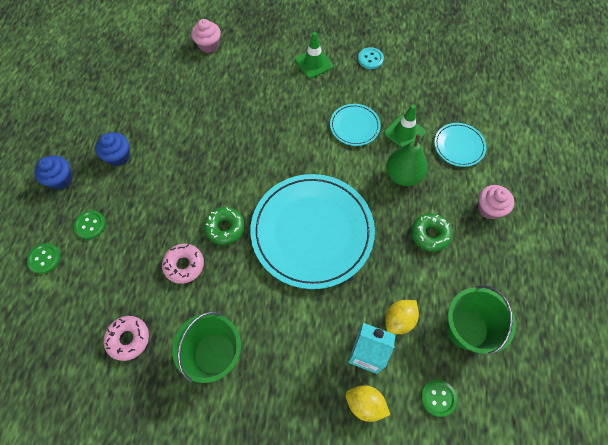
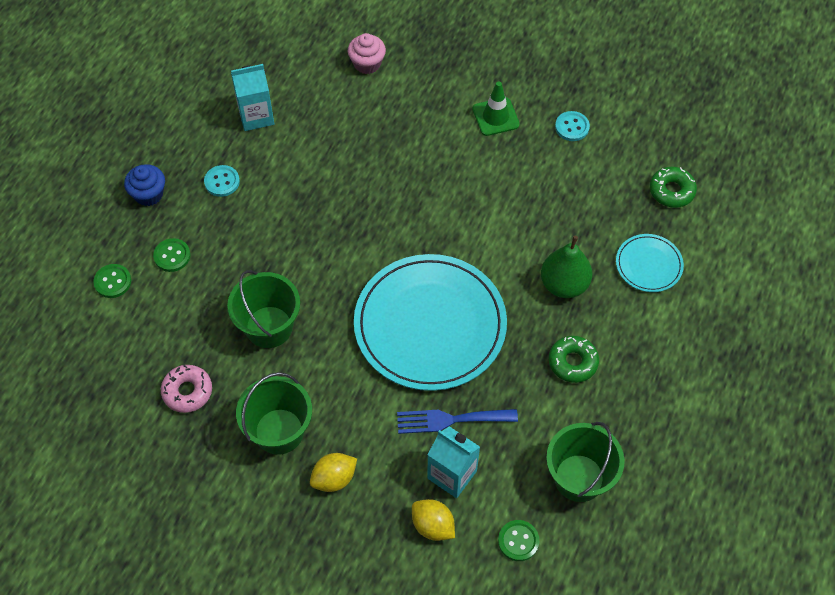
camera: 15 degrees right, 5 degrees down
blue cupcake [95,132,130,166] -> turquoise button [204,165,240,197]
pink donut [162,244,204,284] -> green bucket [227,270,300,348]
green donut [204,207,244,245] -> green donut moved to [650,167,697,208]
turquoise plate [330,104,381,146] -> none
green traffic cone [384,105,426,147] -> none
yellow lemon [385,300,419,334] -> yellow lemon moved to [310,453,357,492]
pink cupcake [478,185,514,219] -> none
none -> turquoise carton [231,64,274,131]
none -> blue fork [397,409,518,434]

